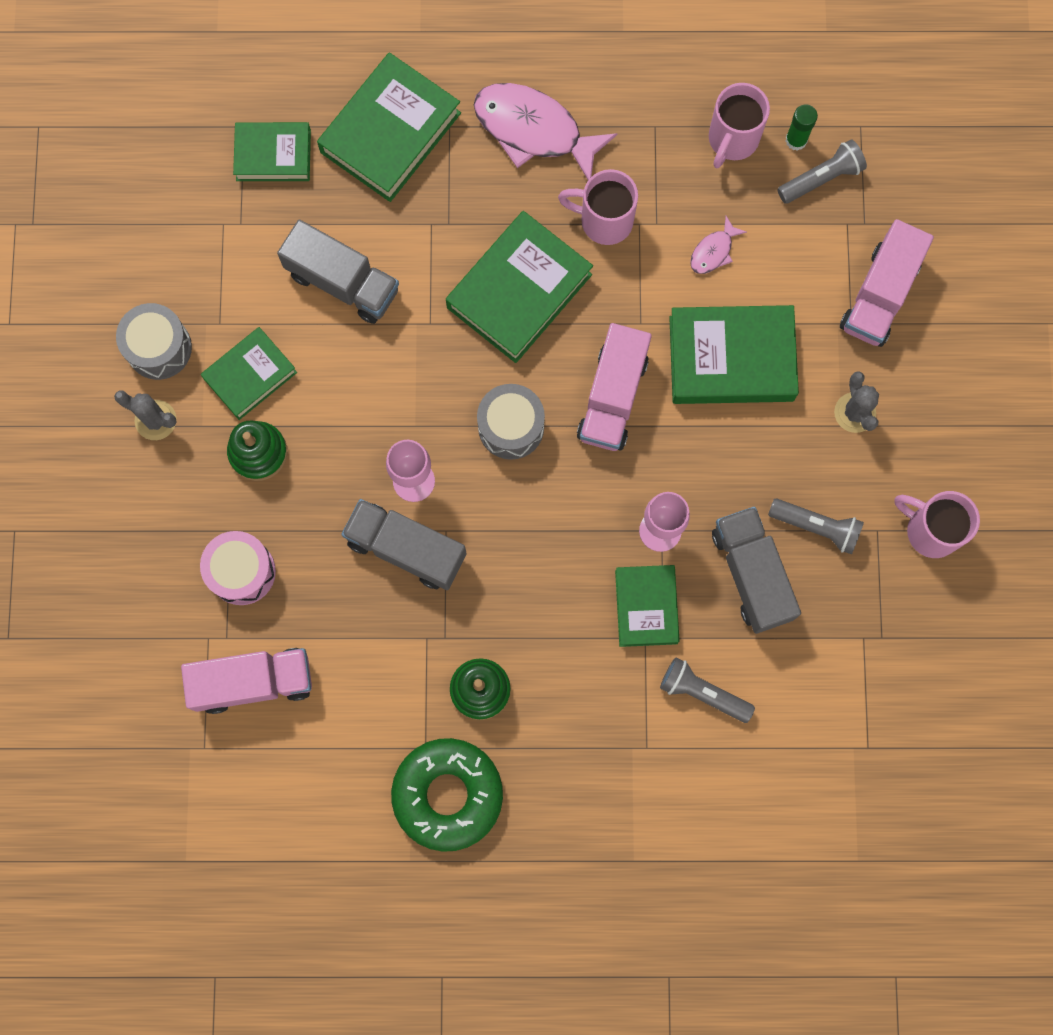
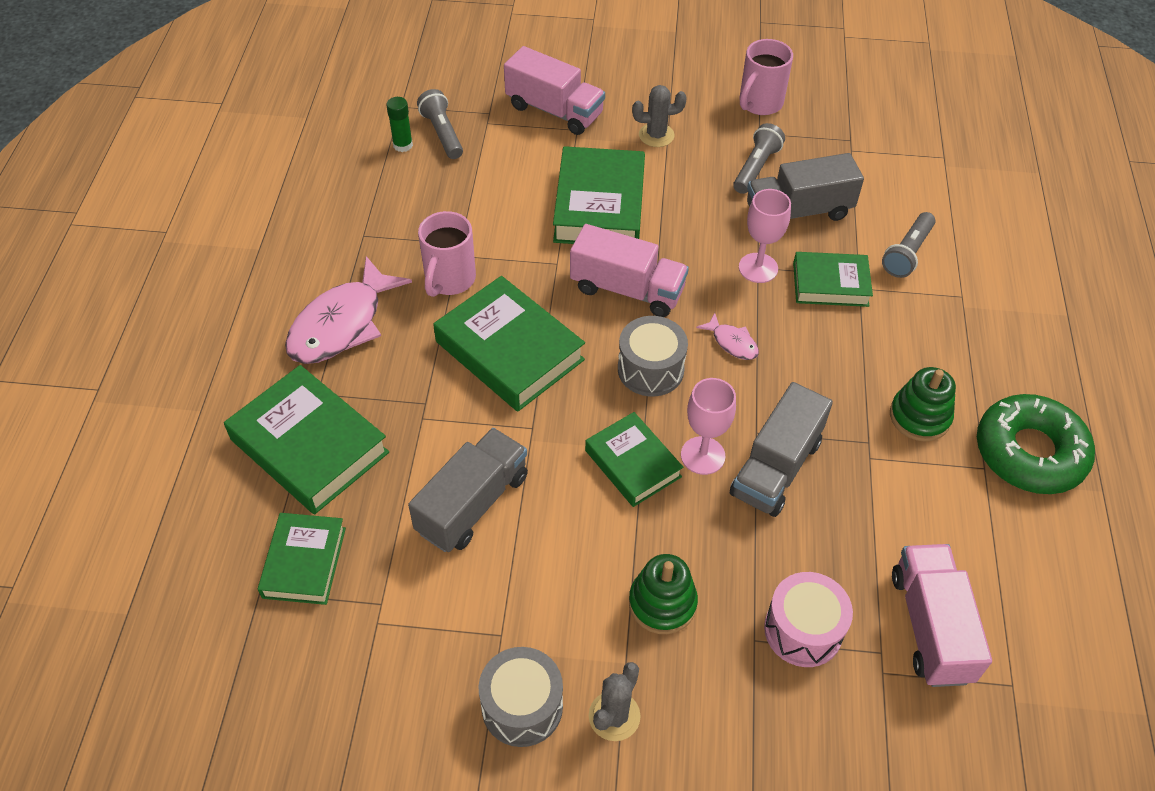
camera: 85 degrees left, 25 degrees down
green book [201,327,297,420] -> green book moved to [585,412,683,507]
pink fish [690,216,747,274] -> pink fish moved to [696,313,759,360]
pink mug [709,83,770,168] -> none

